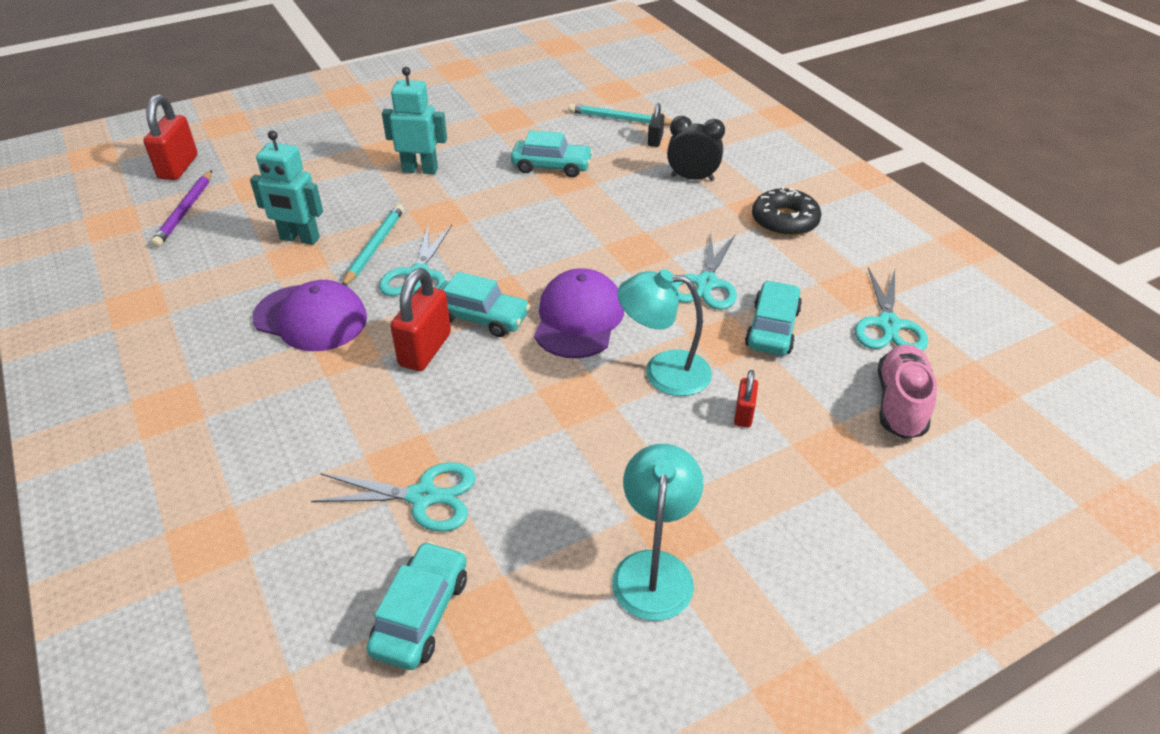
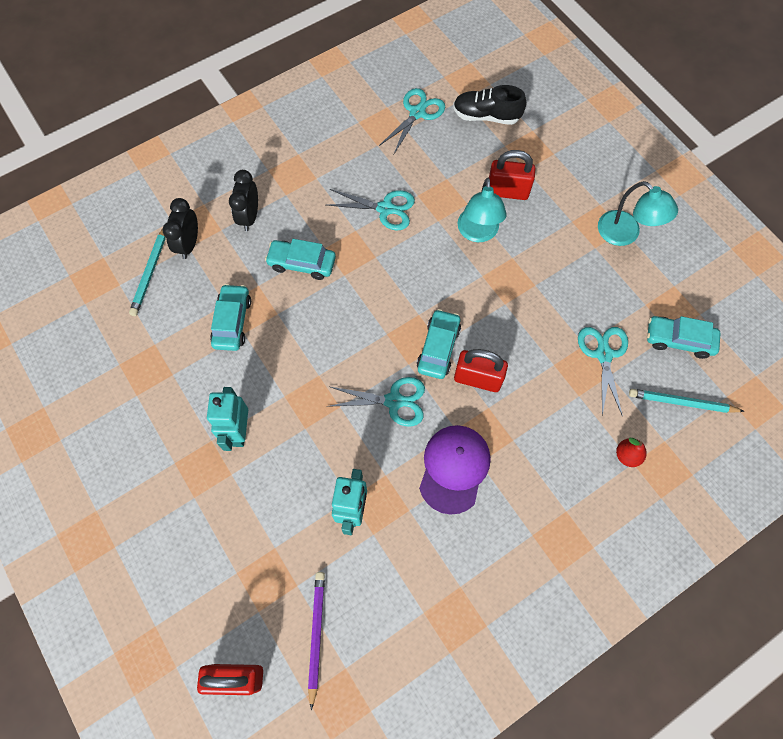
camera: 95 degrees left, 25 degrees up
purple pencil [151,170,212,248] -> purple pencil turned 90 degrees counterclockwise [308,572,325,710]
turquoise pencil [342,204,404,286] -> turquoise pencil moved to [629,389,745,413]
purple cap [534,268,624,358] -> none
turquoise lamp [612,444,704,621] -> turquoise lamp turned 135 degrees counterclockwise [598,181,678,246]
black padlock [648,103,664,147] -> black clock [162,198,198,259]
red padlock [734,370,758,428] -> red padlock [489,150,535,200], size x1.85
turquoise car [745,280,802,355] -> turquoise car moved to [265,239,336,280]
black donut [752,186,821,236] -> none
turquoise scissors [855,267,928,351] -> turquoise scissors turned 60 degrees counterclockwise [379,88,445,154]
pink shoe [877,344,937,439] -> black shoe [453,85,526,125]
none -> red pear [616,438,647,467]

